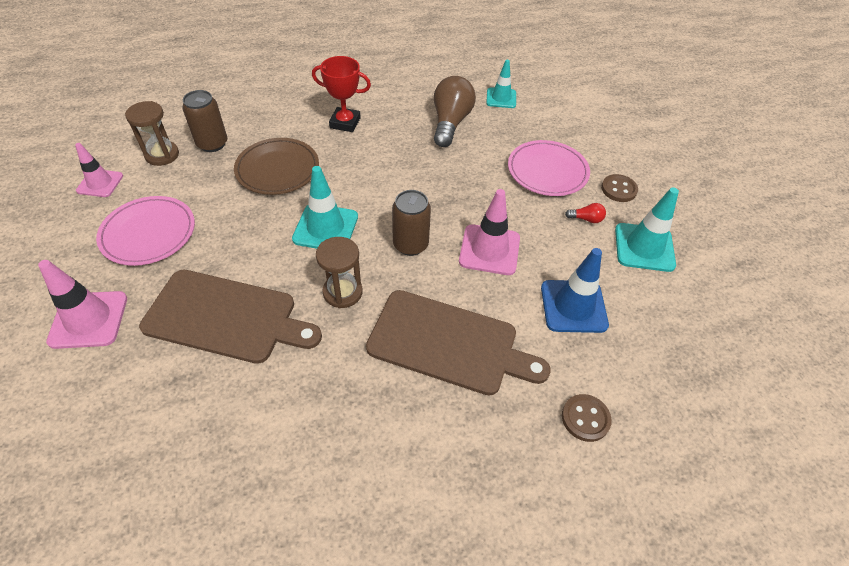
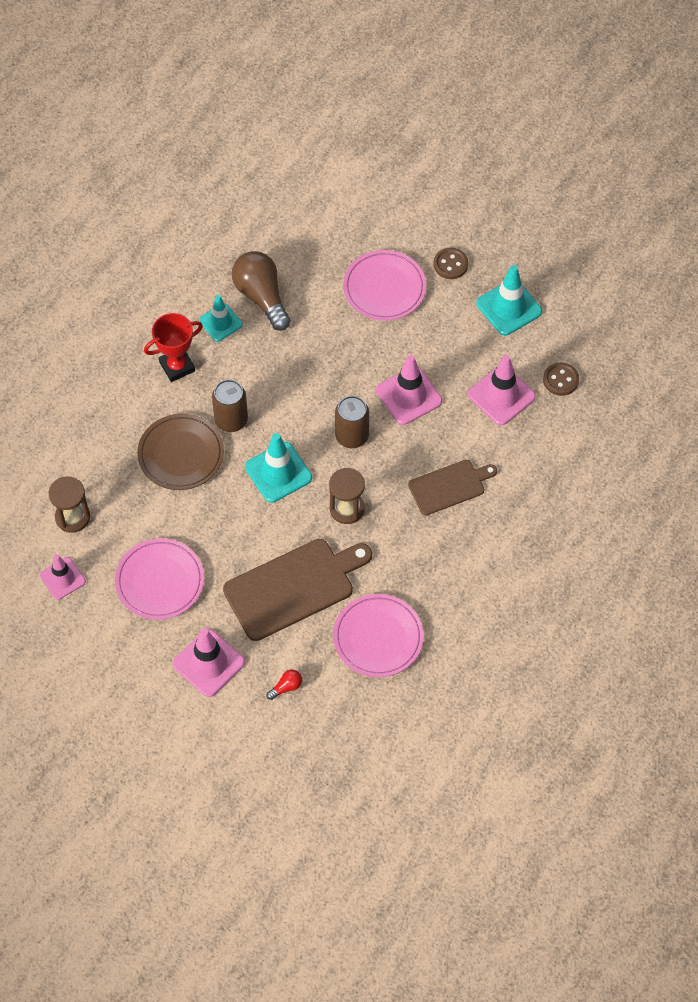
camera: 40 degrees left, 10 degrees up
brown can [182,90,227,152] -> brown can moved to [212,379,248,432]
brown cutting board [366,290,551,396] -> brown cutting board [408,460,497,515], size x0.60
turquoise traffic cone [486,60,516,108] -> turquoise traffic cone moved to [199,295,243,341]
blue traffic cone [541,248,609,333] -> pink traffic cone [468,355,536,425]
brown button [562,394,612,442] -> brown button moved to [543,362,579,396]
red light bulb [565,203,606,223] -> red light bulb moved to [267,670,302,700]
none -> pink plate [333,594,424,677]

